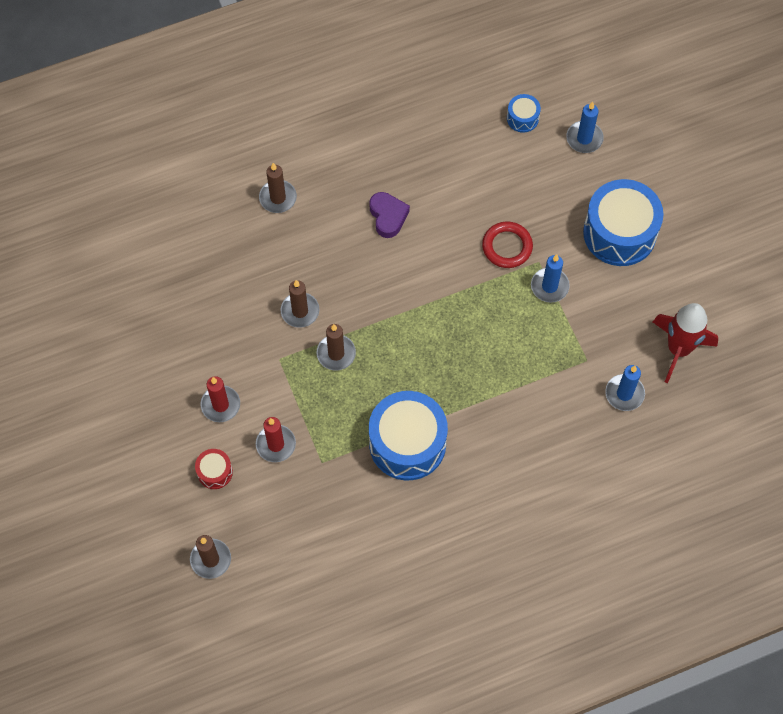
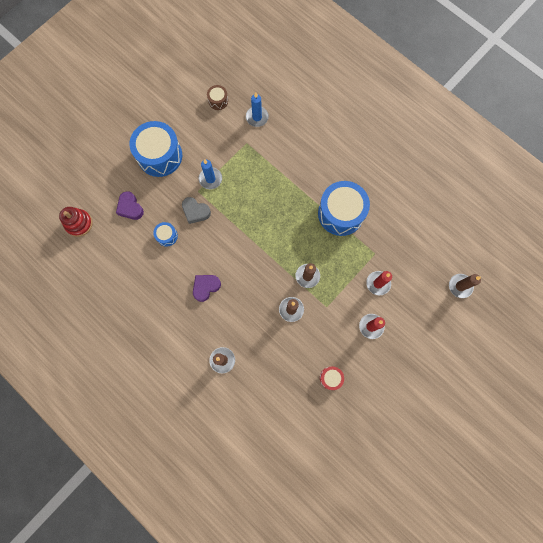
camera: 115 degrees left, 10 degrees up
red drum [195,449,233,489] -> red drum moved to [320,367,344,390]
red ring [482,221,533,268] -> grey heart [182,197,211,224]
blue drum [507,94,541,133] -> blue drum moved to [153,222,178,247]
blue candle [566,102,604,153] -> none
red rocket [653,303,718,383] -> brown drum [207,85,228,110]
none -> red stacking toy [59,207,93,237]
none -> purple heart [116,191,144,220]

